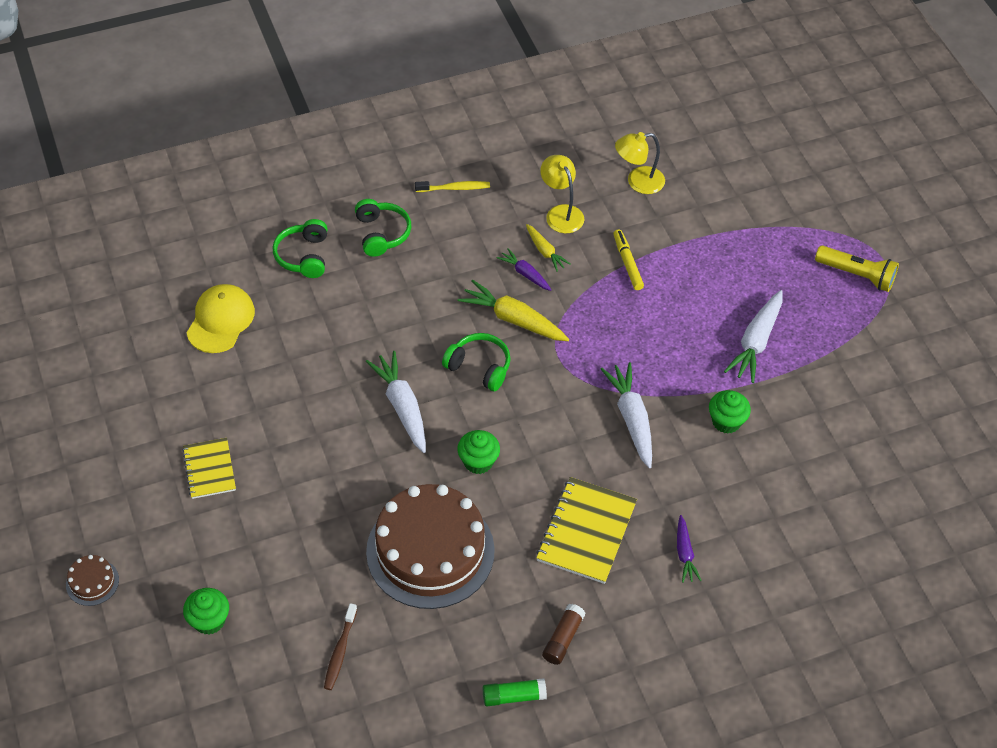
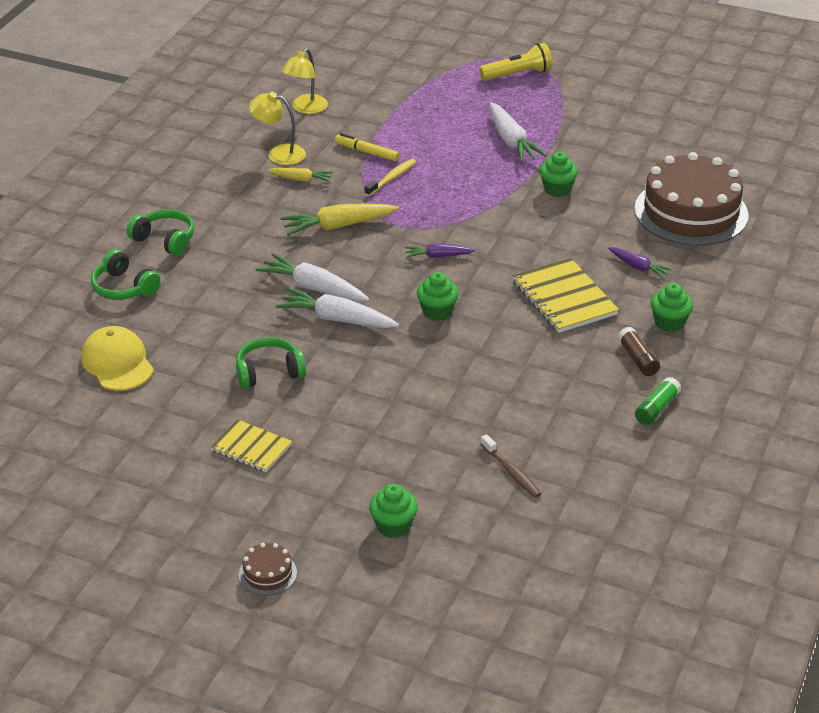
camera: 45 degrees left, 15 degrees down
brown cake [366,484,495,609] -> brown cake moved to [634,152,749,246]
yellow toothbrush [415,181,490,192] -> yellow toothbrush moved to [365,159,416,196]
green headphones [442,333,511,391] -> green headphones moved to [236,337,306,388]
purple carrot [497,248,551,291] -> purple carrot moved to [405,244,475,258]
white carrot [601,362,652,468] -> white carrot moved to [256,253,369,301]
none -> green cupcake [651,283,693,332]

